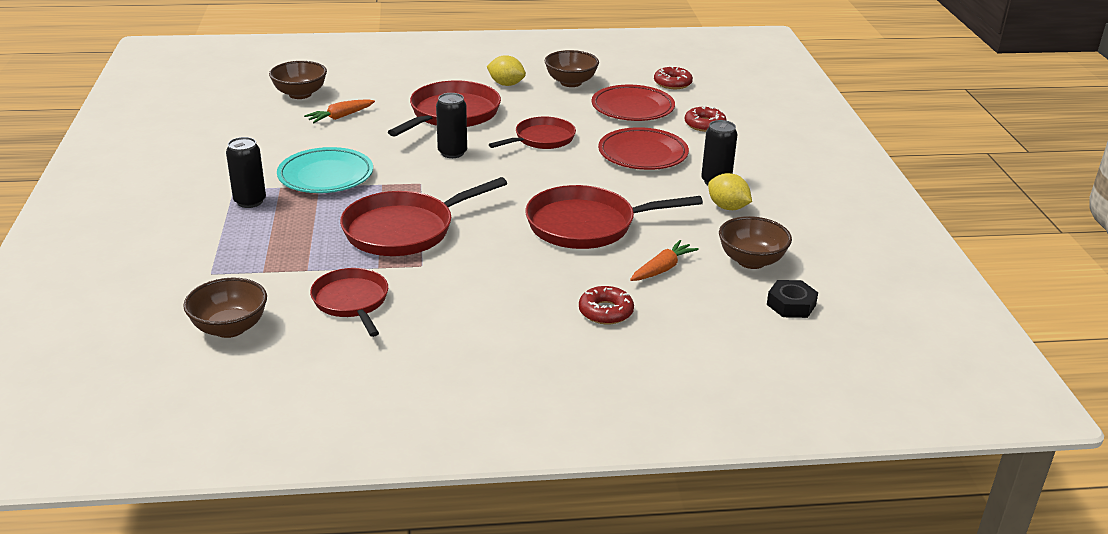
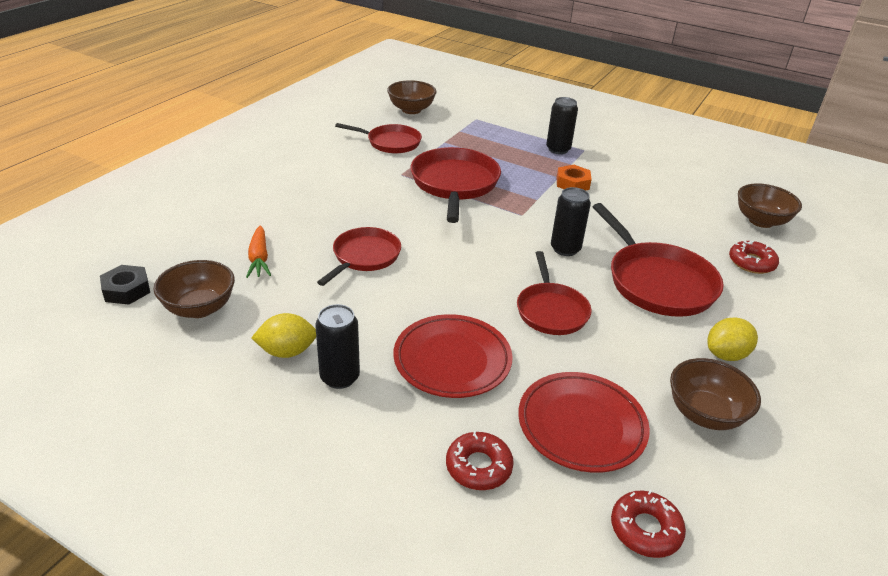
camera: 125 degrees right, 5 degrees up
turquoise plate [277,147,373,193] -> orange nut [557,165,592,191]
orange carrot [304,99,375,123] -> none
red pan [525,185,703,249] -> red pan [317,227,401,286], size x0.64
red donut [579,286,634,324] -> red donut moved to [729,240,779,274]

